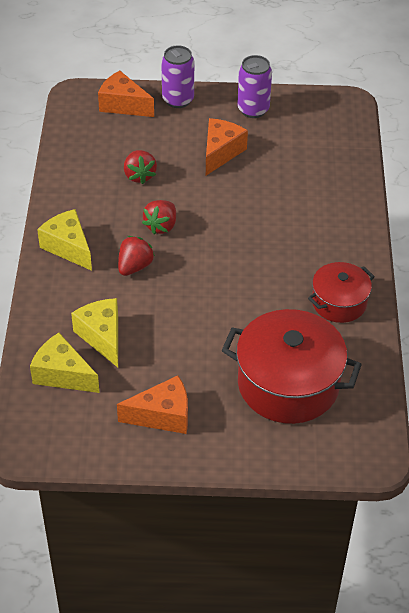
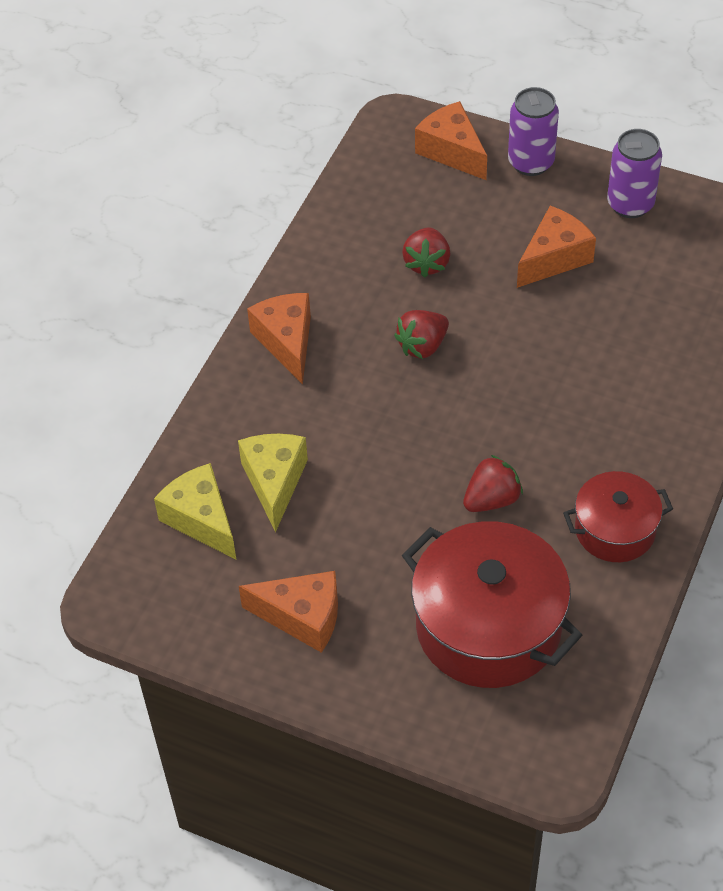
camera: 25 degrees right, 5 degrees up
yellow cheese [37,209,92,271] -> orange cheese [247,293,311,384]
red strawberry [118,236,155,276] -> red strawberry moved to [463,455,523,512]

